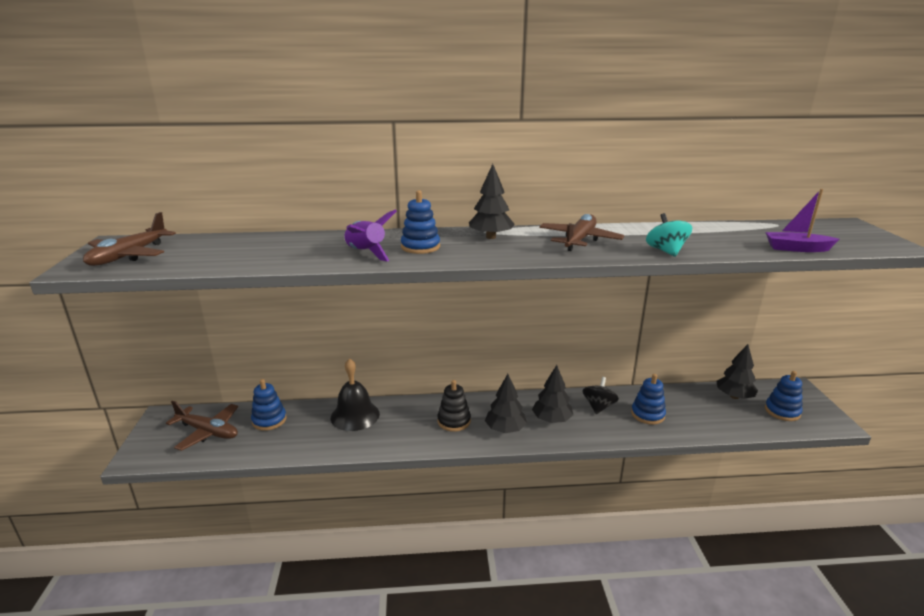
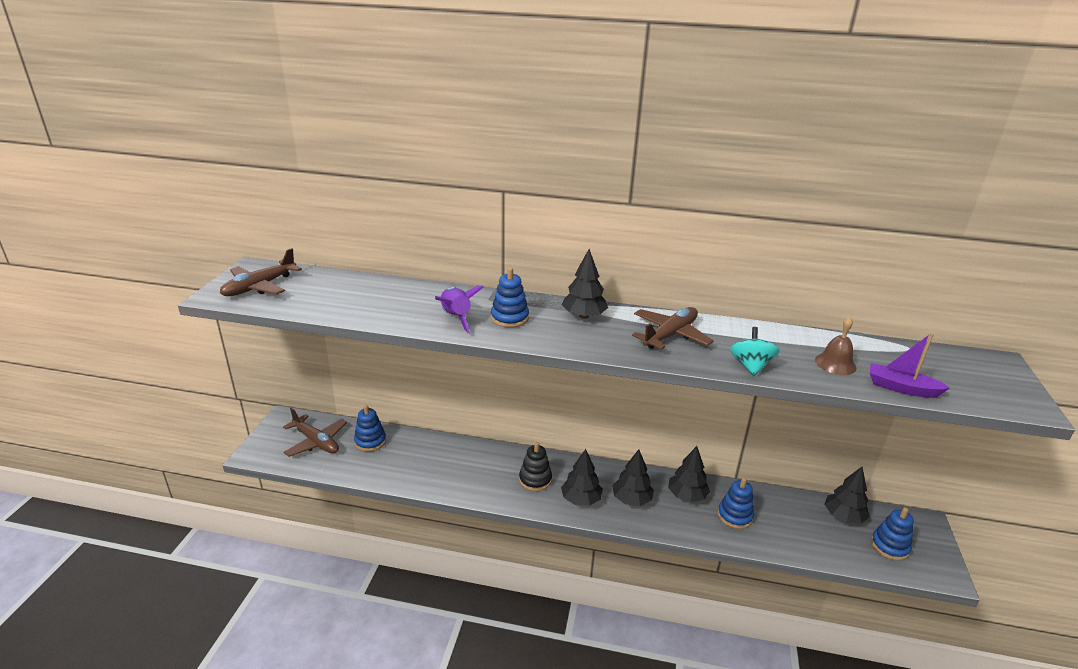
camera: 15 degrees right, 5 degrees up
black bell [331,358,380,431] -> none
black spinning top [582,377,619,414] -> black tree [668,446,710,502]
none -> brown bell [815,317,856,375]

